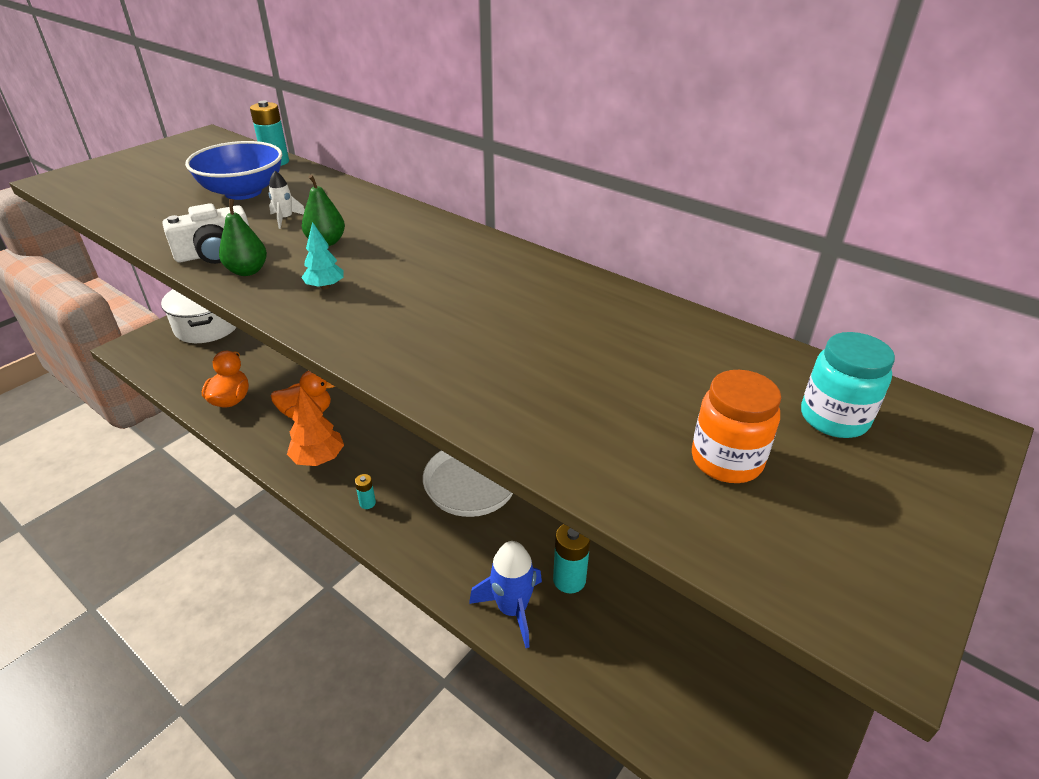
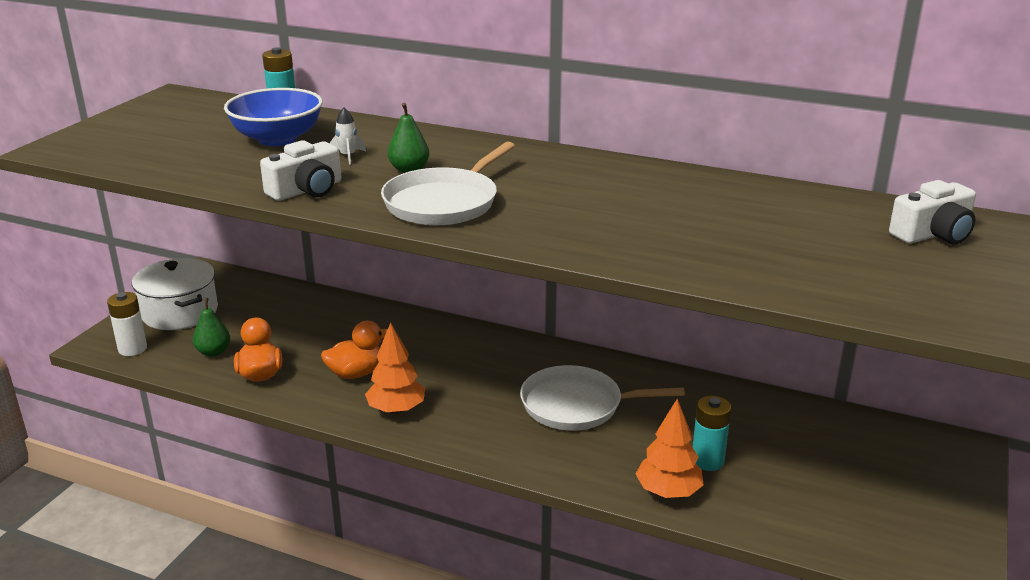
camera: 15 degrees left, 10 degrees down
green pear [219,199,267,276] -> green pear moved to [193,298,230,357]
turquoise tree [301,222,344,289] -> white pan [381,142,515,225]
turquoise battery [355,474,376,509] -> none
blue rocket [469,541,542,648] -> orange tree [636,399,703,498]
orange jar [692,370,781,483] -> none
turquoise jar [801,332,895,438] -> white camera [889,180,976,245]
none -> white battery [107,292,147,356]

